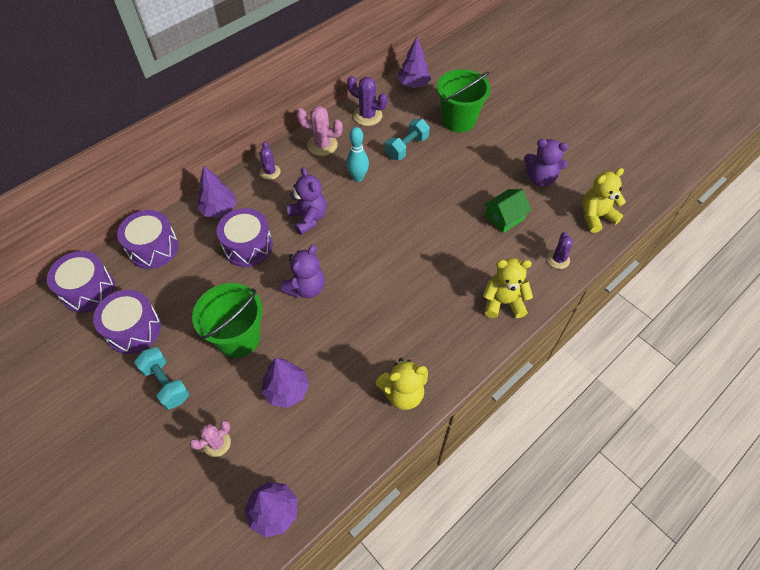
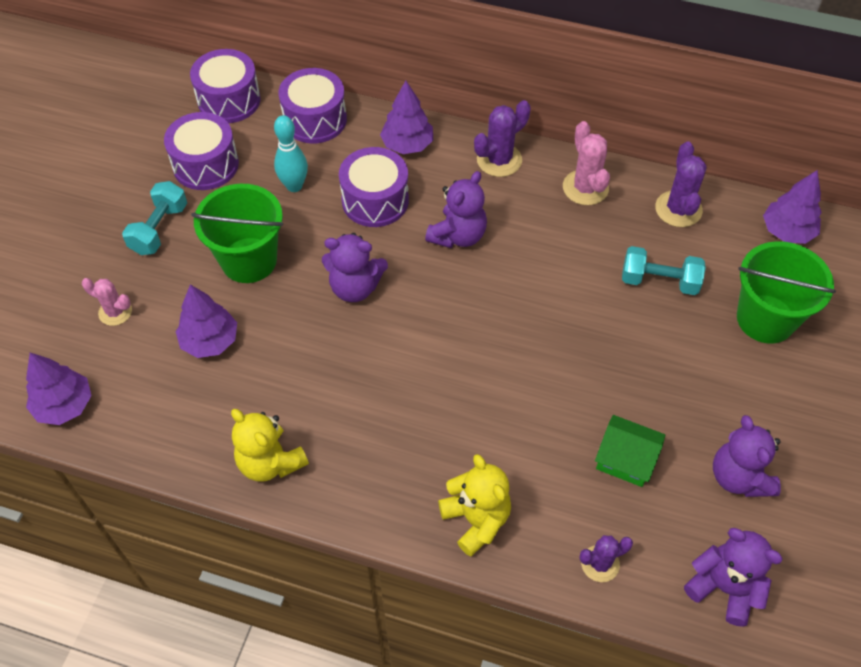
camera: 60 degrees right, 0 degrees up
purple cactus [260,142,281,180] -> purple cactus [474,100,531,177], size x1.51
turquoise bowling pin [346,127,369,182] -> turquoise bowling pin moved to [274,115,308,192]
yellow teddy bear [582,168,626,233] -> purple teddy bear [684,528,783,627]

